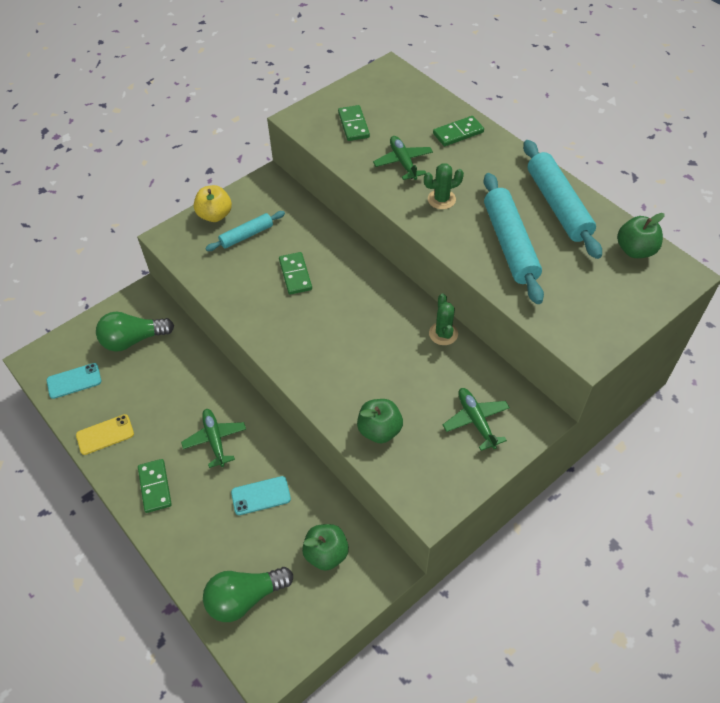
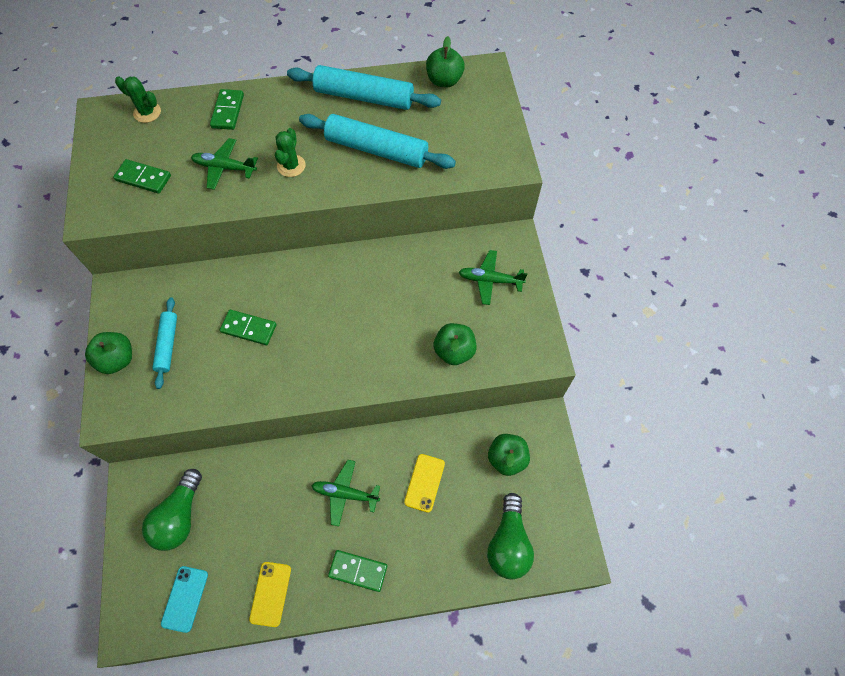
camera: 60 degrees left, 10 degrees up
yellow apple [194,185,232,222] -> green apple [85,332,132,374]
turquoise phone [231,476,291,515] -> yellow phone [404,454,445,513]
green cactus [429,294,458,345] -> green cactus moved to [115,76,161,123]

